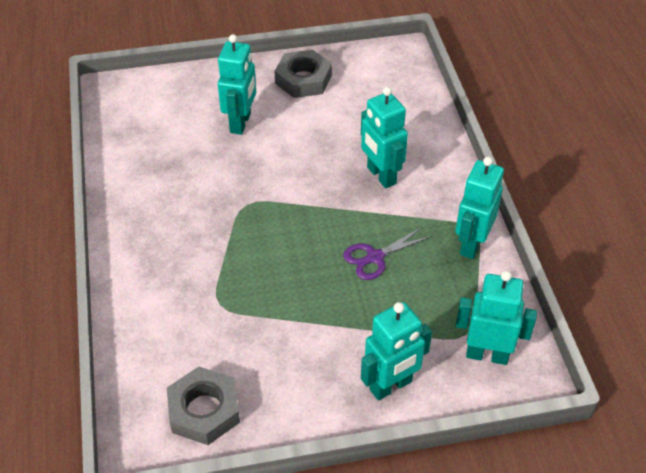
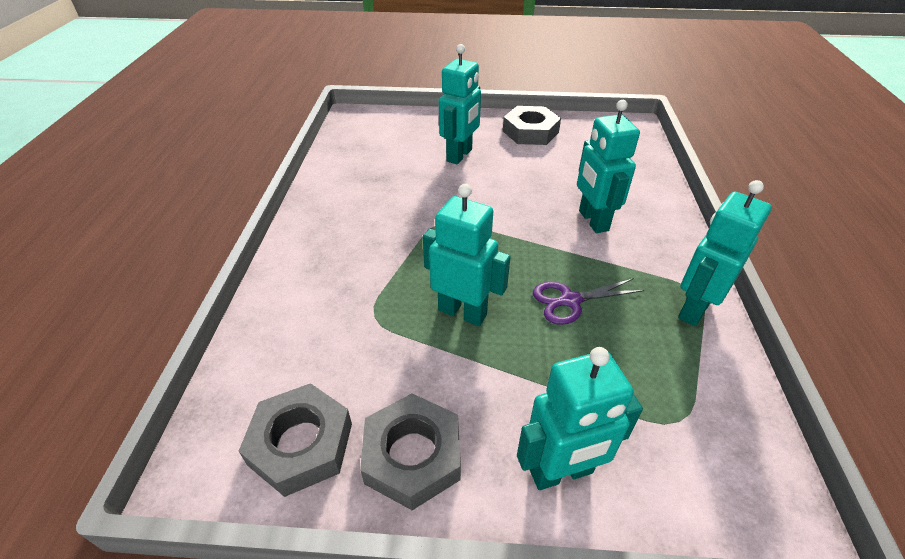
camera: 15 degrees right, 5 degrees down
turquoise robot [456,271,537,365] -> turquoise robot moved to [423,184,511,326]
none -> grey nut [360,393,461,510]

